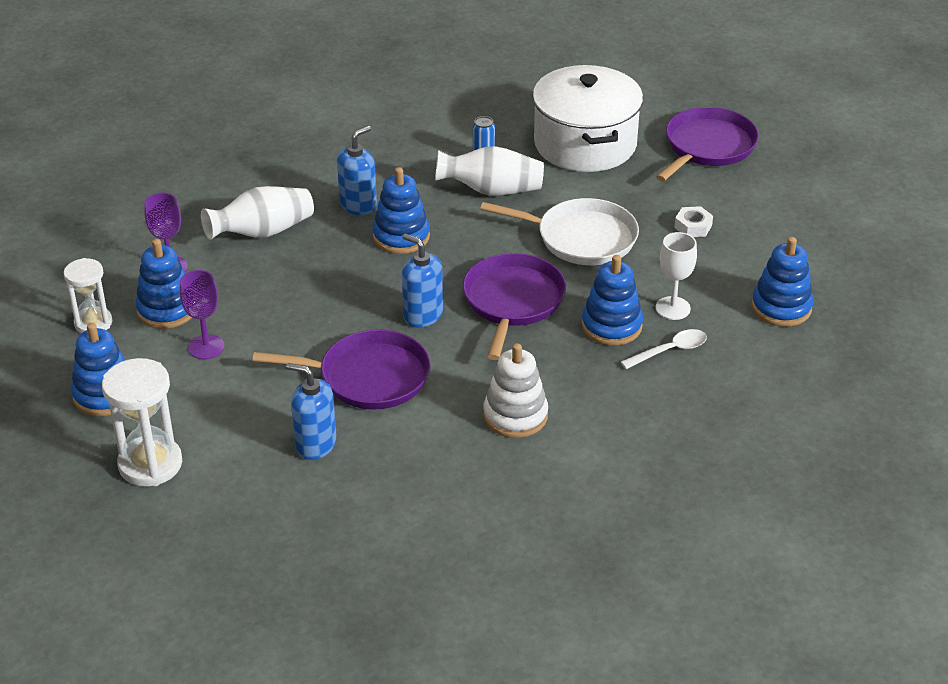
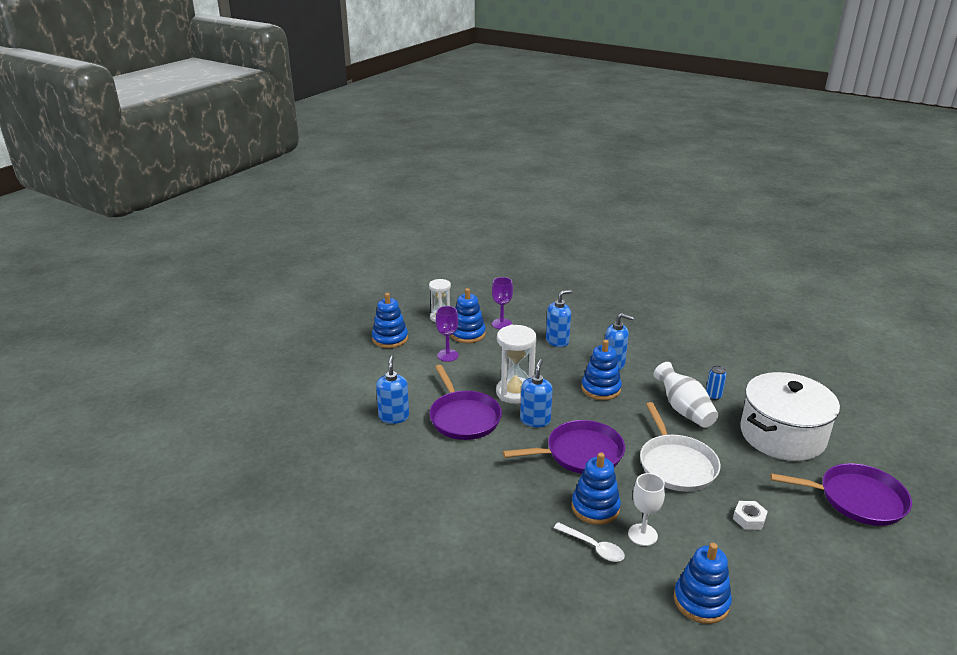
camera: 65 degrees right, 10 degrees down
white hourglass [102,358,182,486] -> white hourglass moved to [496,325,537,404]
white vase [201,186,314,240] -> blue soap dispenser [546,290,572,347]
white stacking toy [483,343,548,438] -> none

